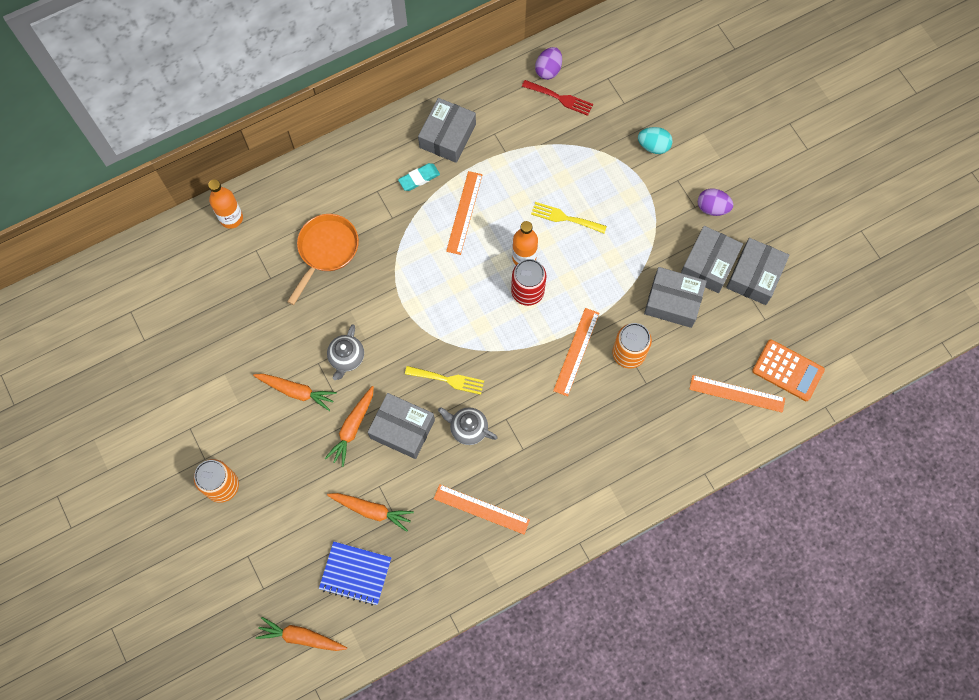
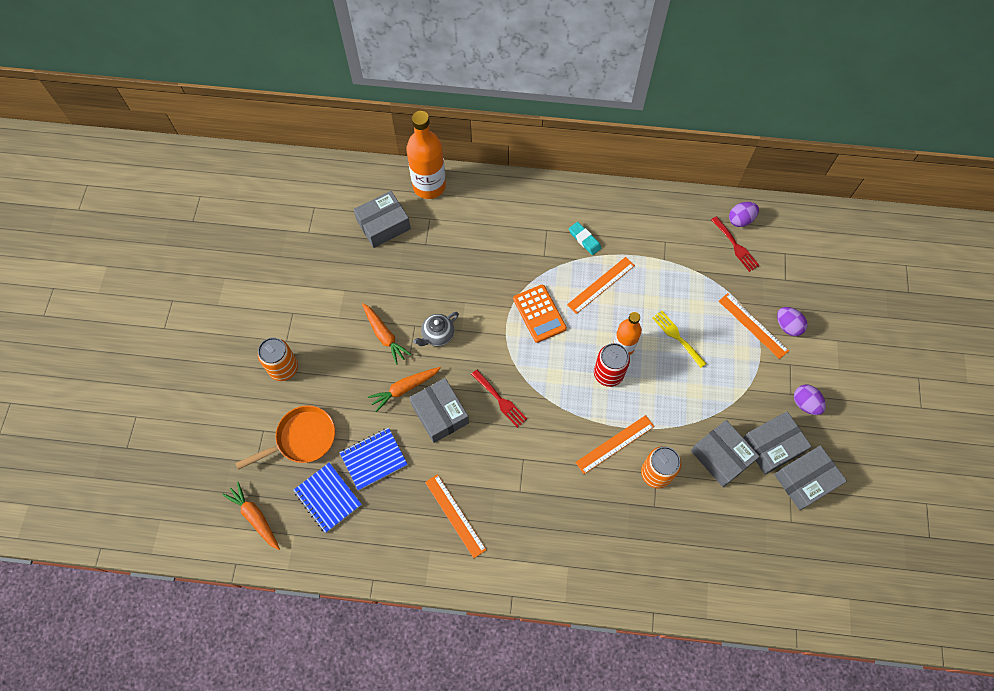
camera: 35 degrees right, 5 degrees down
orange bottle [208,179,243,229] -> orange bottle [406,111,446,199], size x1.63
orange pan [287,214,359,305] -> orange pan moved to [235,405,335,470]
orange carrot [327,493,414,532] -> blue notebook [340,427,408,490]
turquoise eraser [398,163,440,191] -> turquoise eraser turned 45 degrees clockwise [569,222,601,255]
yellow fork [405,366,484,395] -> red fork [471,370,527,428]
grey box [418,98,476,163] -> grey box moved to [353,191,411,248]
grey teapot [438,407,498,445] -> none
turquoise egg [638,127,673,154] -> purple egg [777,307,808,336]
orange ruler [689,375,785,413] -> orange ruler moved to [719,293,789,359]
orange calculator [752,340,825,401] -> orange calculator moved to [513,285,567,343]

